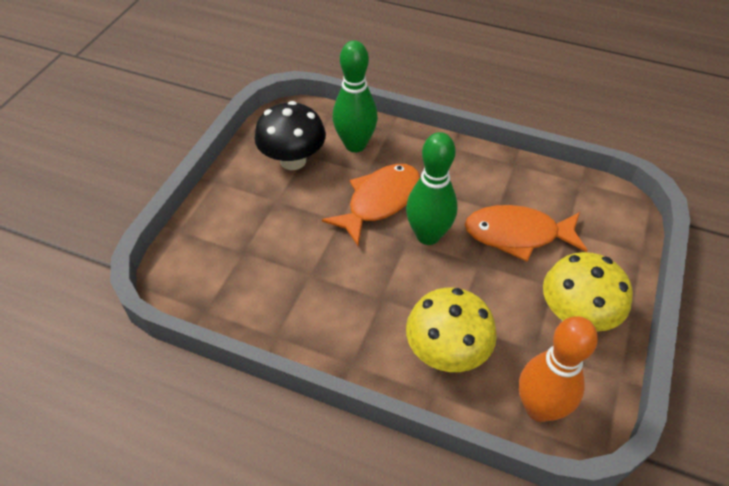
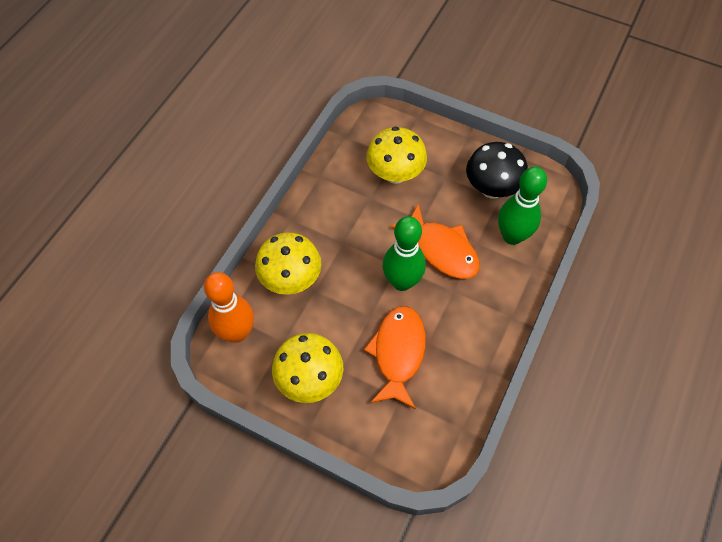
camera: 95 degrees right, 10 degrees up
none -> yellow mushroom [366,127,427,184]

